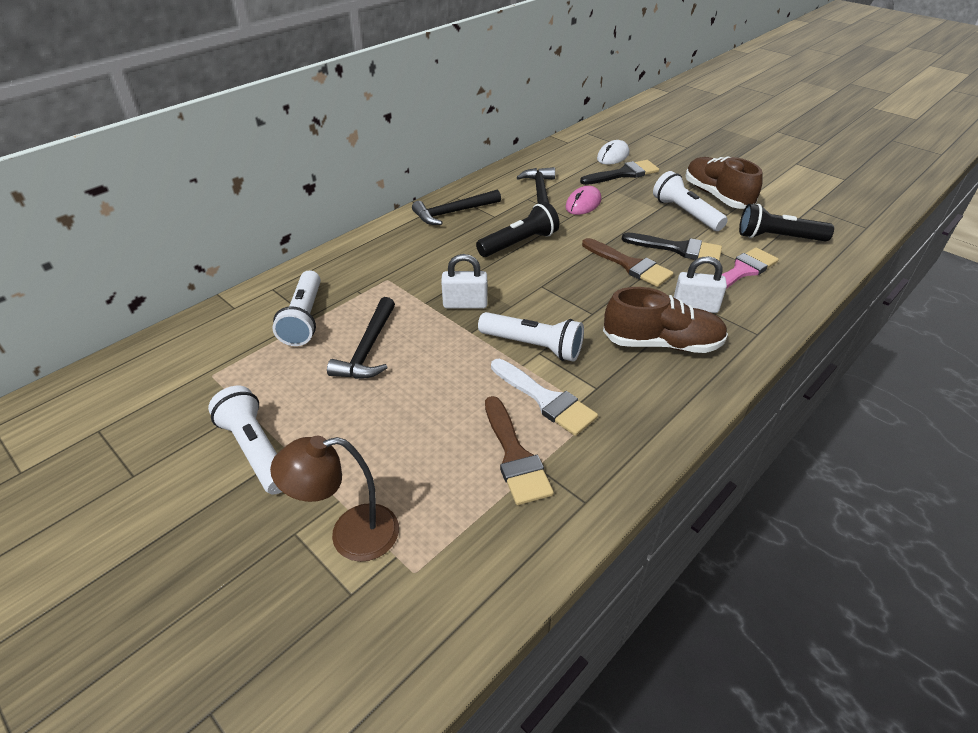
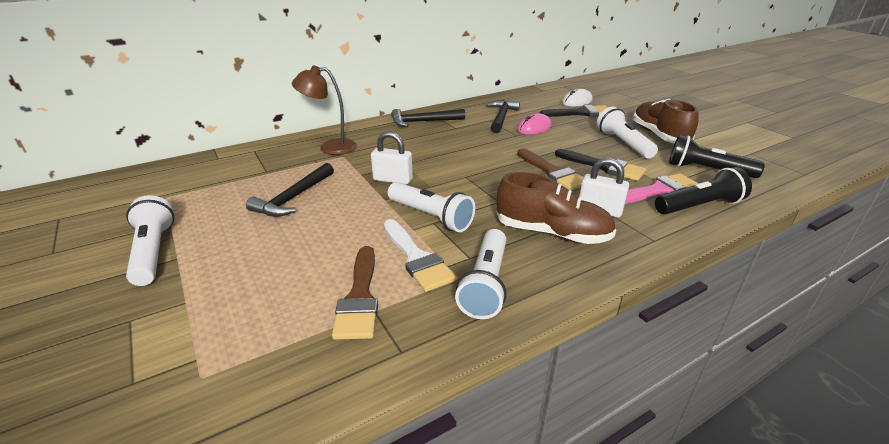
camera: 15 degrees right, 10 degrees down
brown lamp [270,436,399,562] -> brown lamp moved to [292,66,357,155]
white flashlight [272,270,321,346] -> white flashlight moved to [455,229,507,319]
black flashlight [476,202,560,257] -> black flashlight moved to [655,167,752,215]

